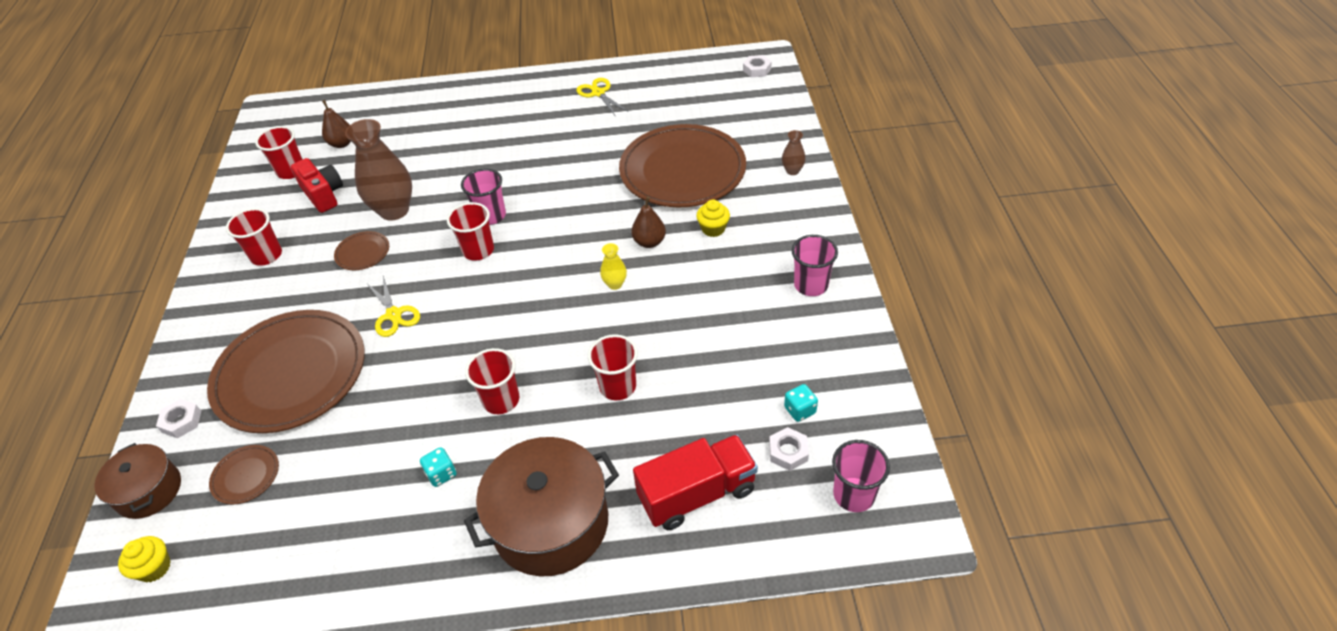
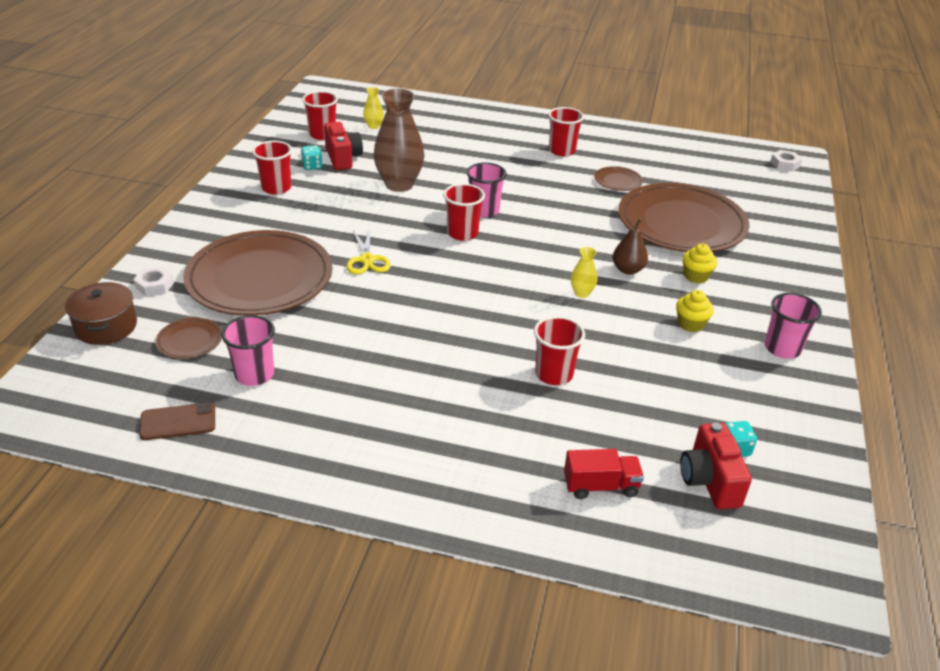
camera: 15 degrees right, 10 degrees down
yellow cupcake [118,536,171,582] -> yellow cupcake moved to [676,290,714,332]
brown pear [322,100,351,148] -> yellow vase [363,87,384,129]
brown plate [334,231,389,270] -> brown plate moved to [594,166,643,191]
turquoise dice [420,447,456,487] -> turquoise dice moved to [301,145,323,170]
brown pot [464,437,619,577] -> none
red cup [465,348,519,414] -> red cup moved to [548,107,584,156]
yellow scissors [576,78,627,115] -> none
red truck [633,435,758,530] -> red truck [564,449,644,499], size x0.61
white nut [769,427,809,471] -> red camera [680,422,752,509]
brown vase [782,130,806,175] -> none
pink cup [832,440,890,512] -> pink cup moved to [221,315,275,386]
none -> brown phone [139,402,215,440]

